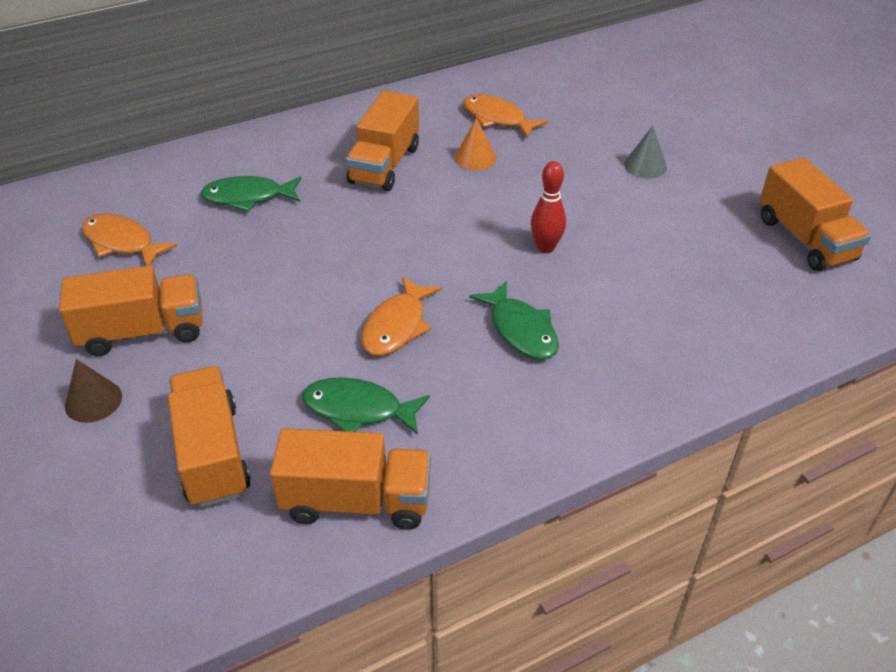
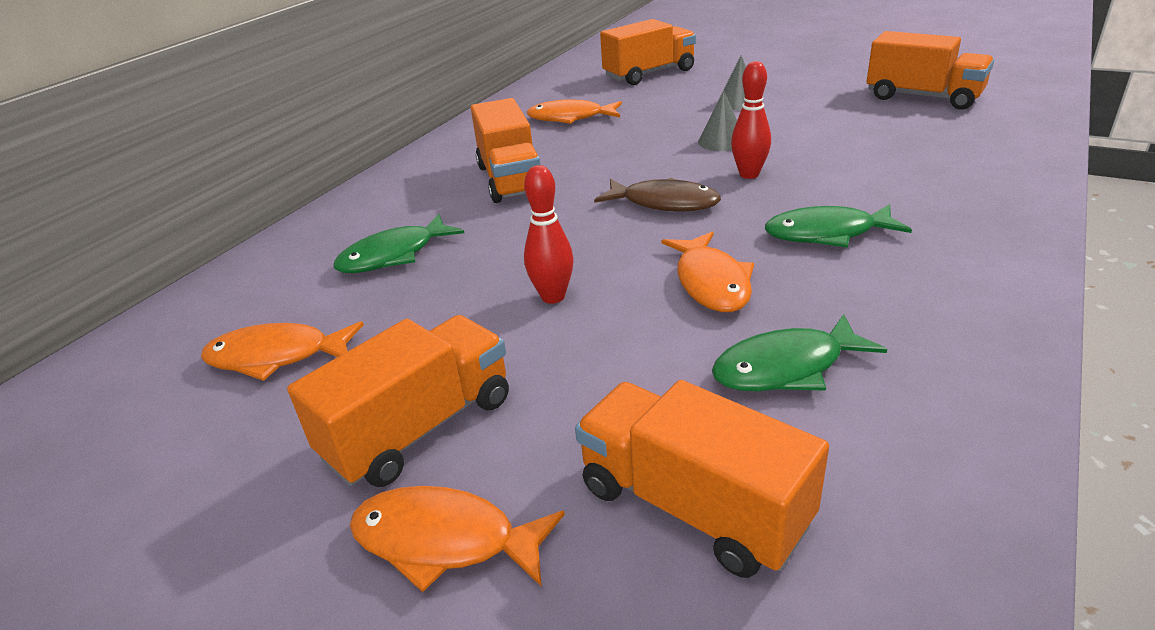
camera: 30 degrees left, 10 degrees down
brown cone [65,359,122,423] -> orange fish [350,486,565,592]
orange truck [270,428,431,530] -> orange truck moved to [600,19,696,85]
orange cone [454,118,496,170] -> none
green fish [469,281,559,360] -> green fish turned 150 degrees clockwise [765,204,912,248]
none -> red bowling pin [524,165,573,304]
none -> brown fish [594,177,721,212]
none -> grey cone [698,90,737,151]

